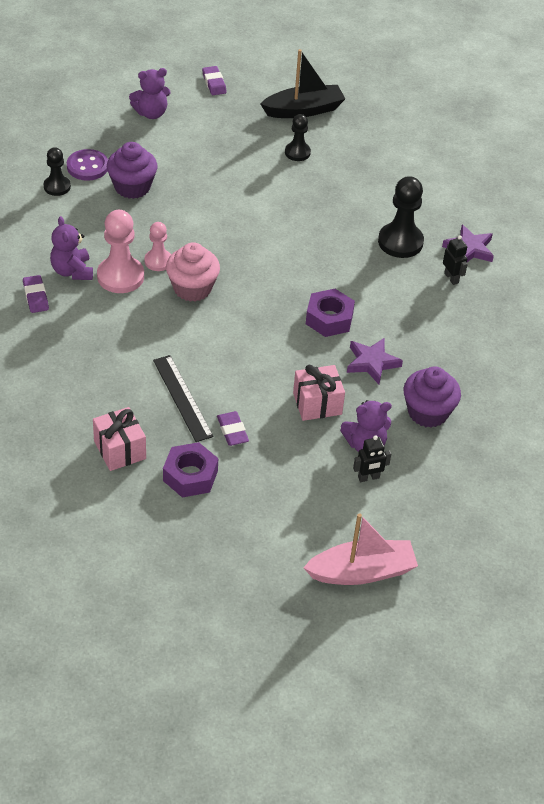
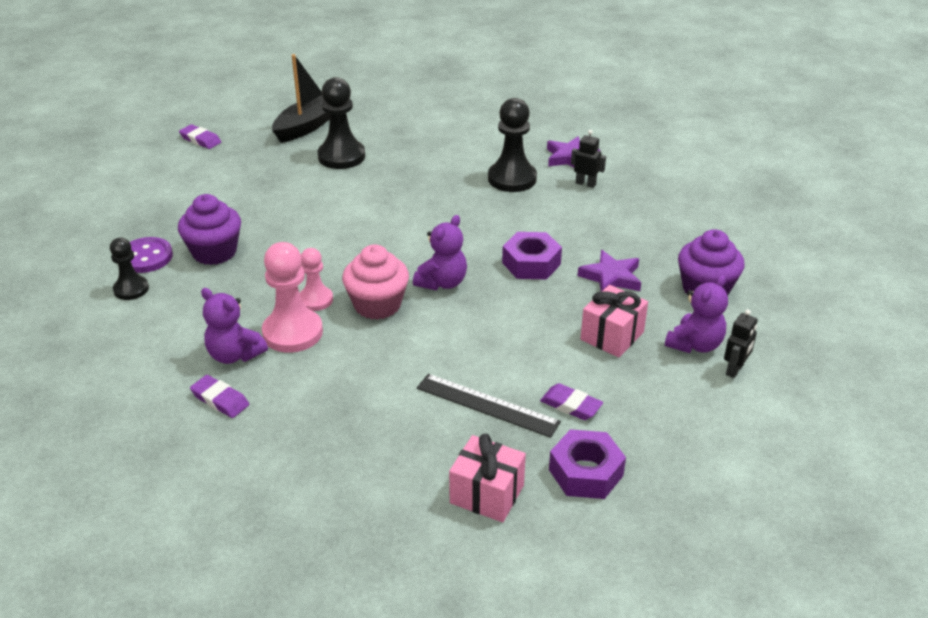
camera: 35 degrees left, 10 degrees down
purple teddy bear [129,68,171,119] -> purple teddy bear moved to [413,215,467,290]
black pawn [285,114,311,161] -> black pawn [318,77,365,169], size x1.66
pink boat [303,513,418,585] -> none

